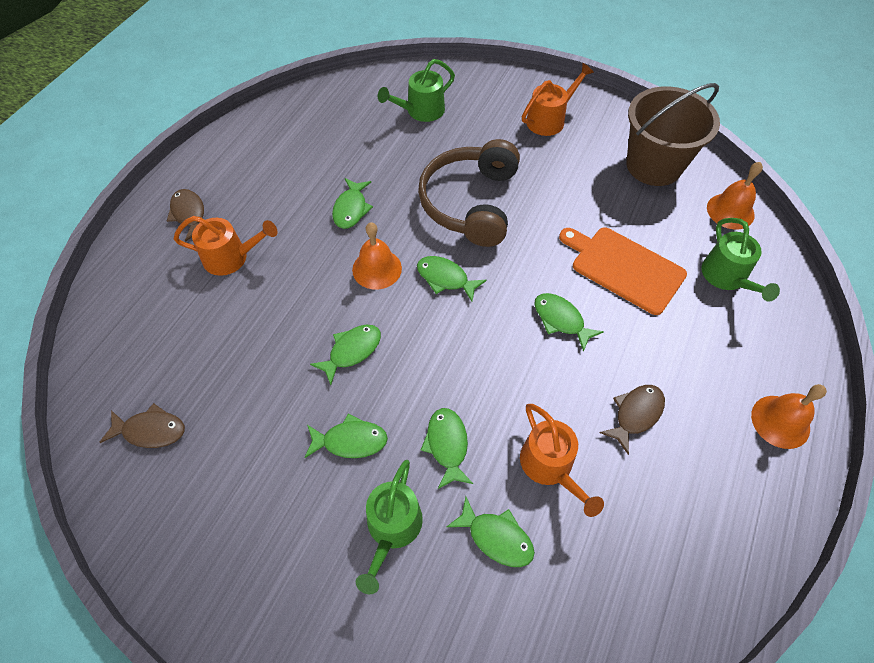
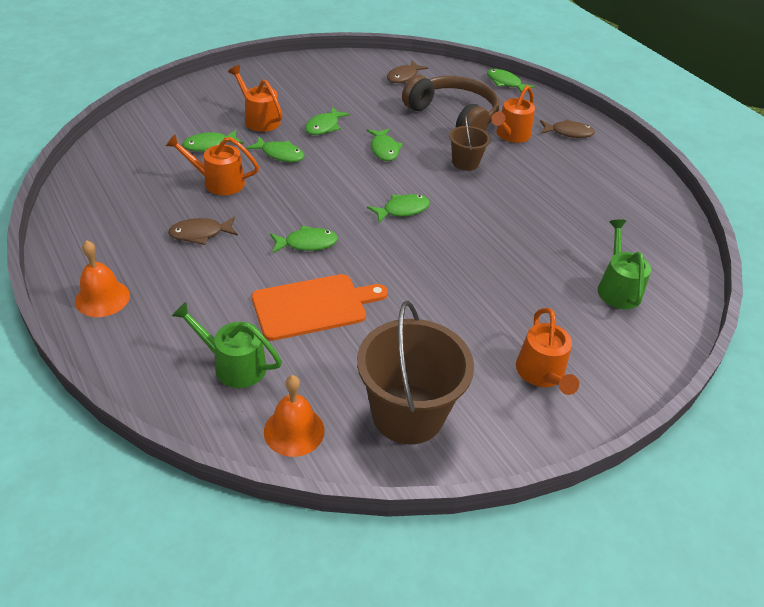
camera: 120 degrees right, 15 degrees down
green fish [332,178,373,229] -> green fish moved to [487,69,535,93]
orange bell [352,222,402,290] -> none
green watering can [356,460,423,594] -> orange watering can [228,65,283,132]
brown headphones [418,139,520,247] -> brown headphones moved to [402,75,499,131]
brown fish [599,385,665,455] -> brown fish turned 90 degrees clockwise [168,217,238,245]
none -> brown bucket [449,115,491,171]

